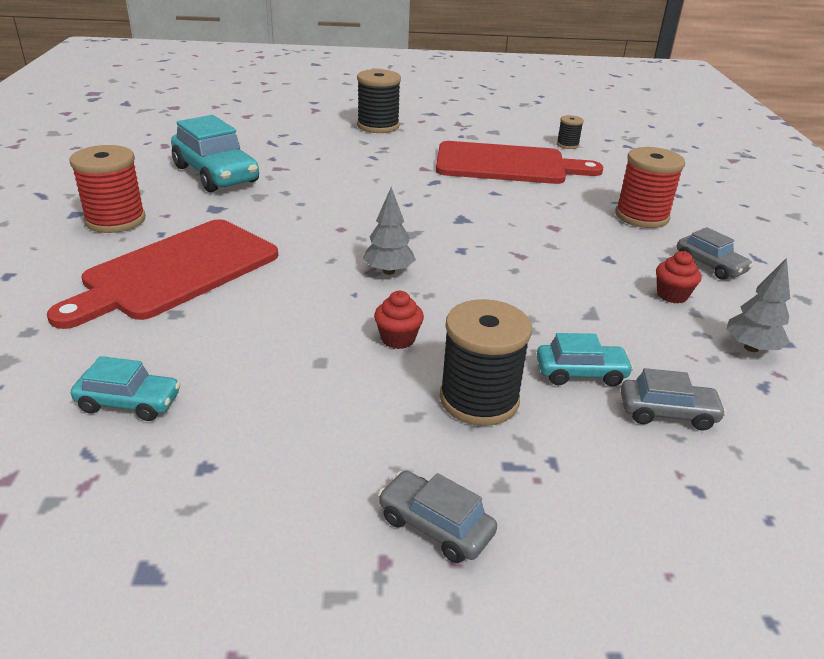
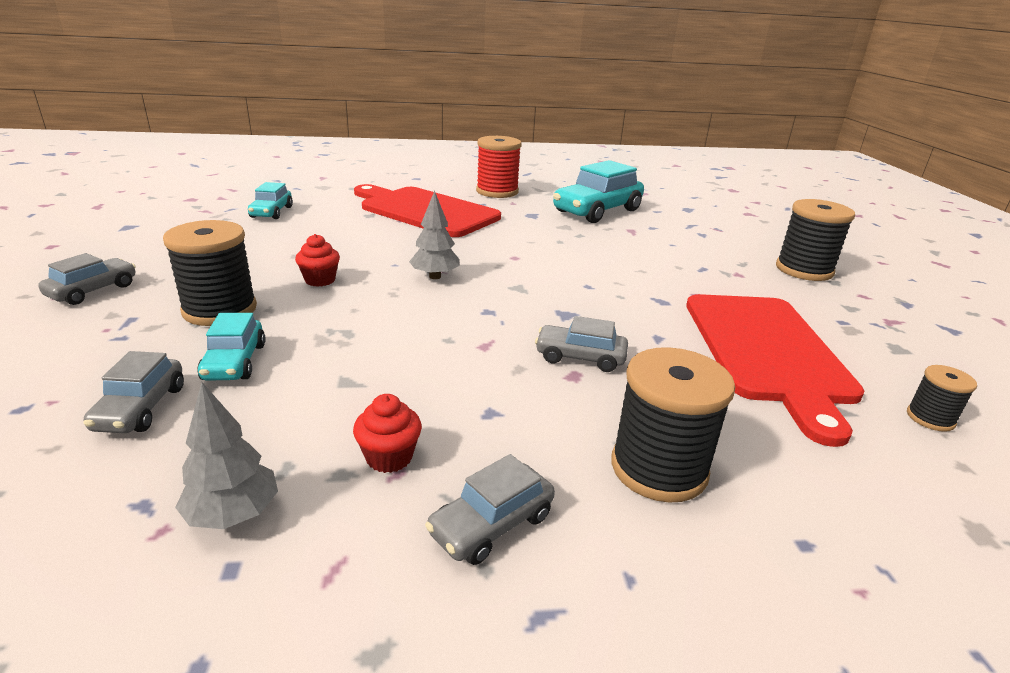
camera: 85 degrees right, 5 degrees down
red spool [615,147,685,228] -> black spool [611,347,735,503]
none -> grey car [535,316,628,372]

